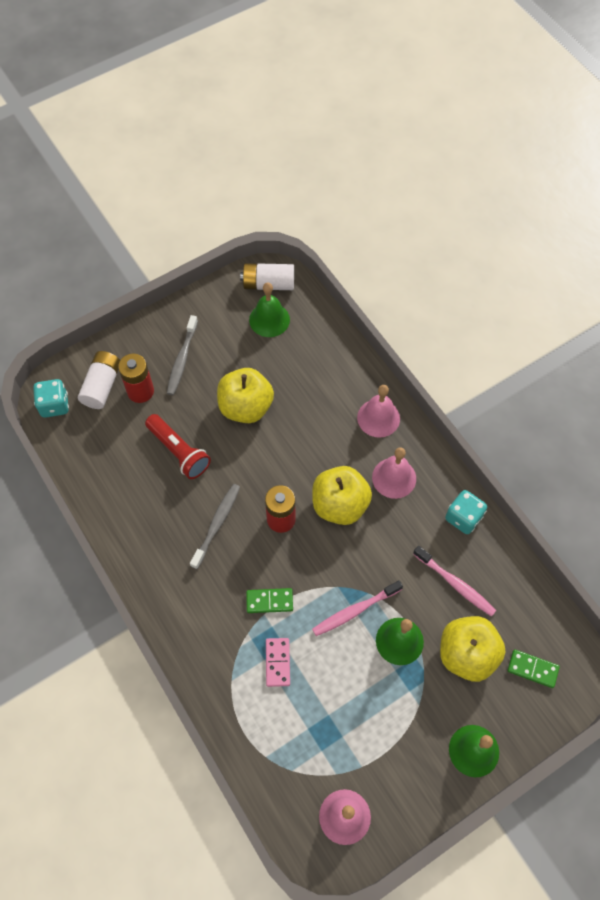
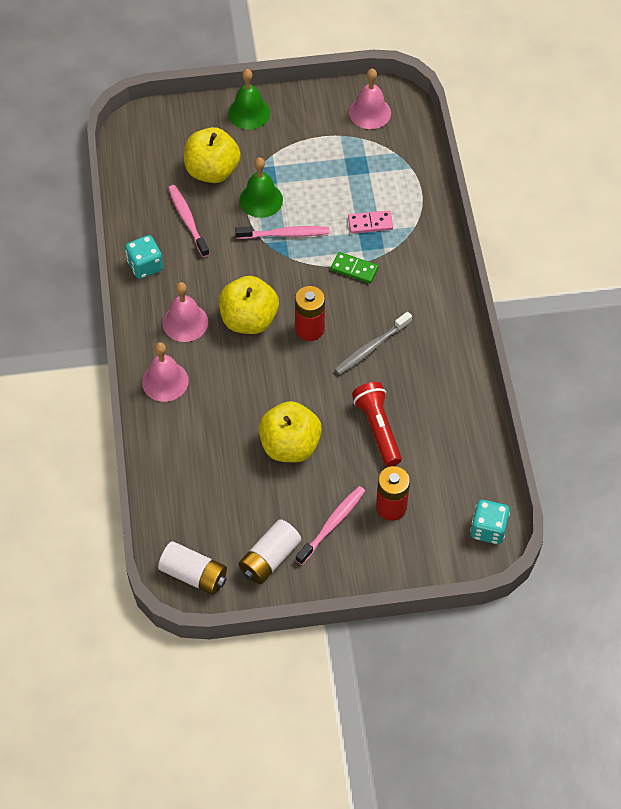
camera: 155 degrees left, 5 degrees down
white battery [78,351,120,409] -> white battery moved to [239,519,301,584]
grey toothbrush [167,315,198,395] -> pink toothbrush [296,486,365,565]
green bell [249,282,290,337] -> none
pink domino [266,638,290,687] -> pink domino turned 60 degrees clockwise [348,210,393,234]
green domino [508,649,560,688] -> none

